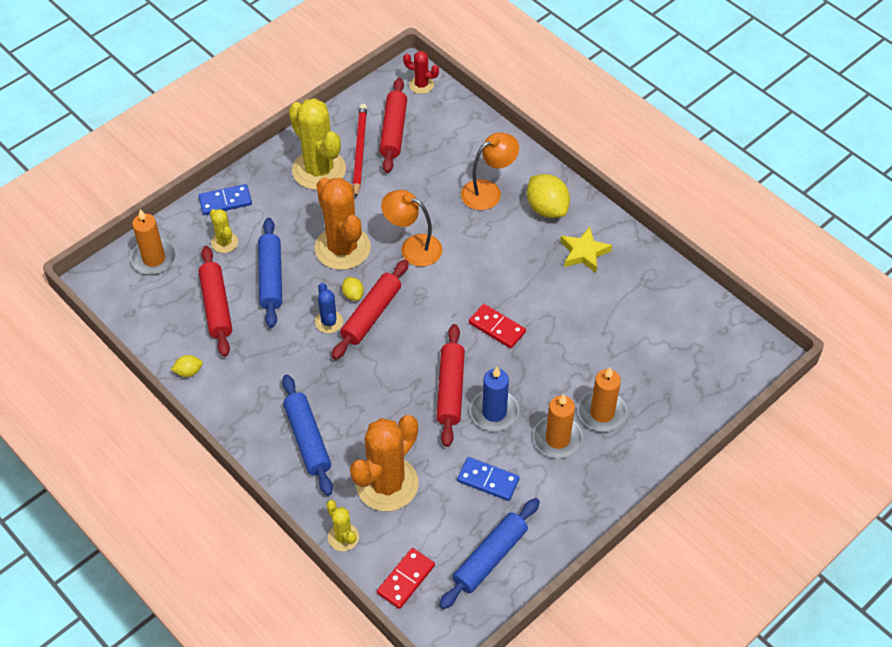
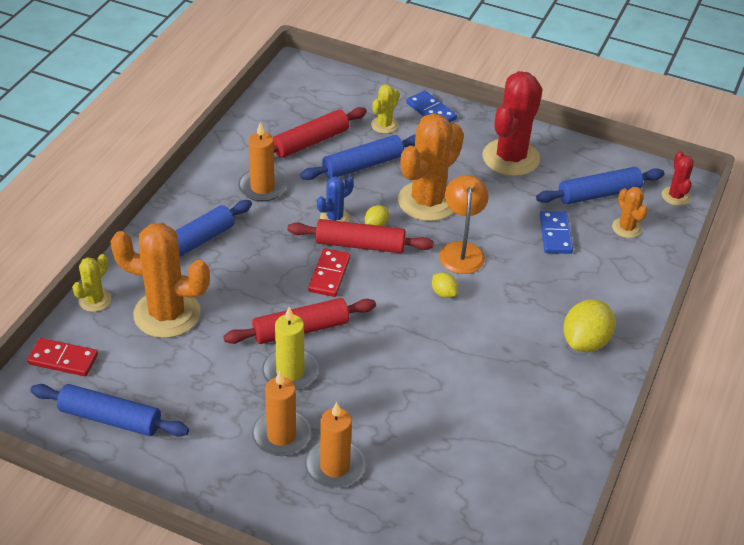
camera: 65 degrees right, 10 degrees down
orange candle [130,209,176,275] -> orange candle moved to [238,122,287,202]
yellow lemon [171,355,203,377] -> yellow lemon moved to [432,273,458,298]
yellow cactus [289,98,346,190] -> red cactus [482,71,543,176]
red pencil [353,104,367,198] -> none
red rolling pin [379,78,407,173] -> blue rolling pin [536,167,664,204]
blue domino [457,457,520,501] -> blue domino moved to [540,211,573,254]
orange lamp [461,132,519,210] -> none
red domino [469,304,526,349] -> red domino moved to [308,248,351,297]
blue candle [470,367,519,431] -> yellow candle [262,307,318,390]
yellow star [560,227,612,273] -> none
none -> orange cactus [612,187,648,238]

